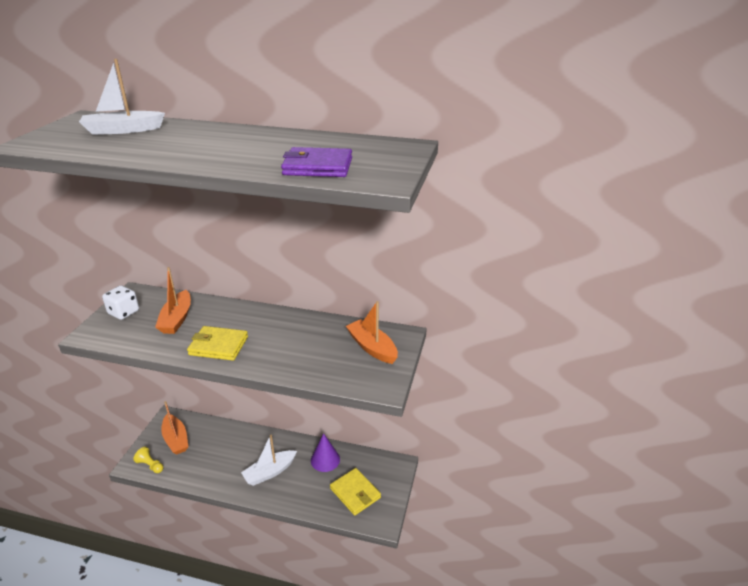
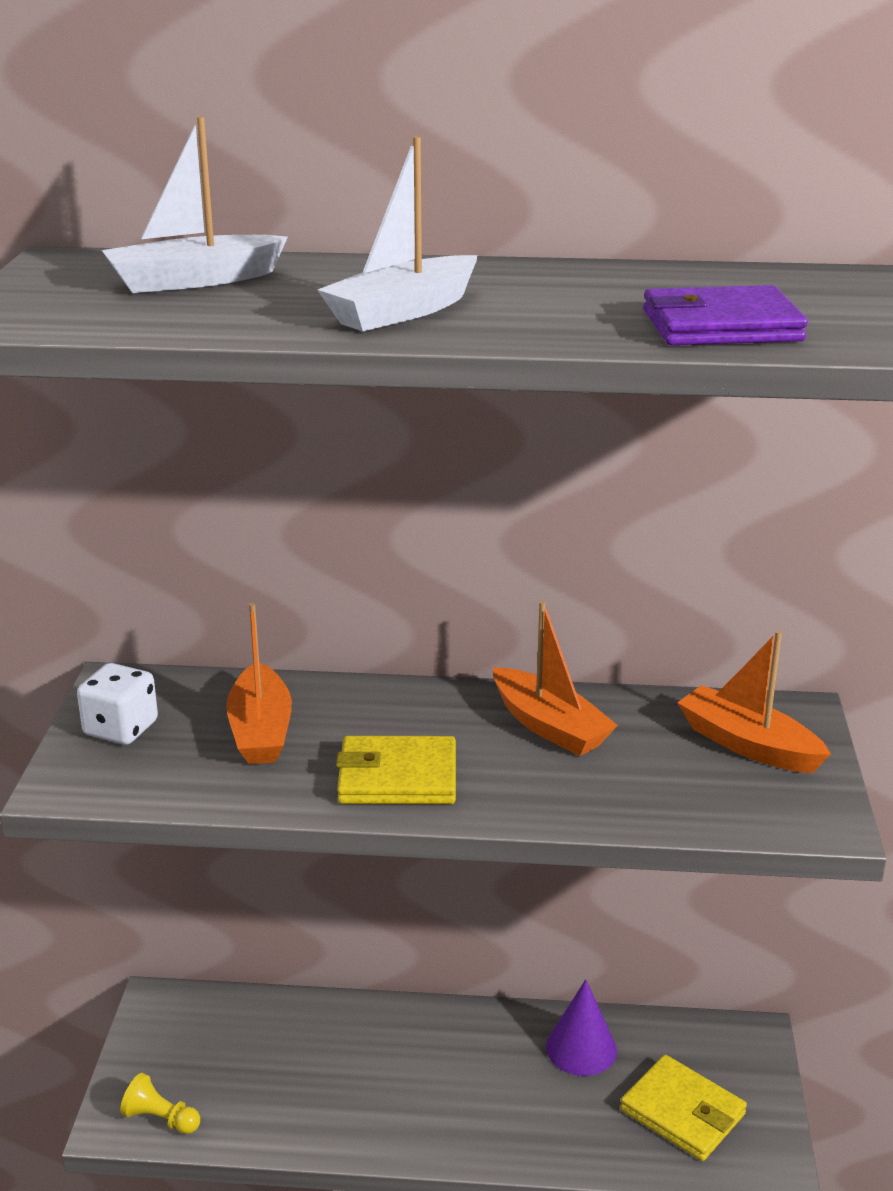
camera: 10 degrees left, 5 degrees down
orange boat [161,401,188,455] -> orange boat moved to [493,601,618,756]
white boat [241,435,297,486] -> white boat moved to [318,136,477,331]

